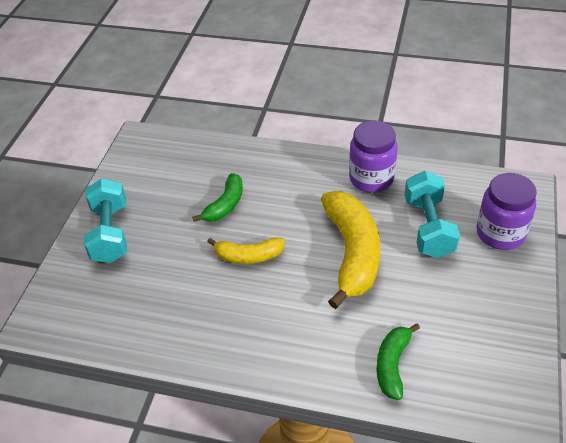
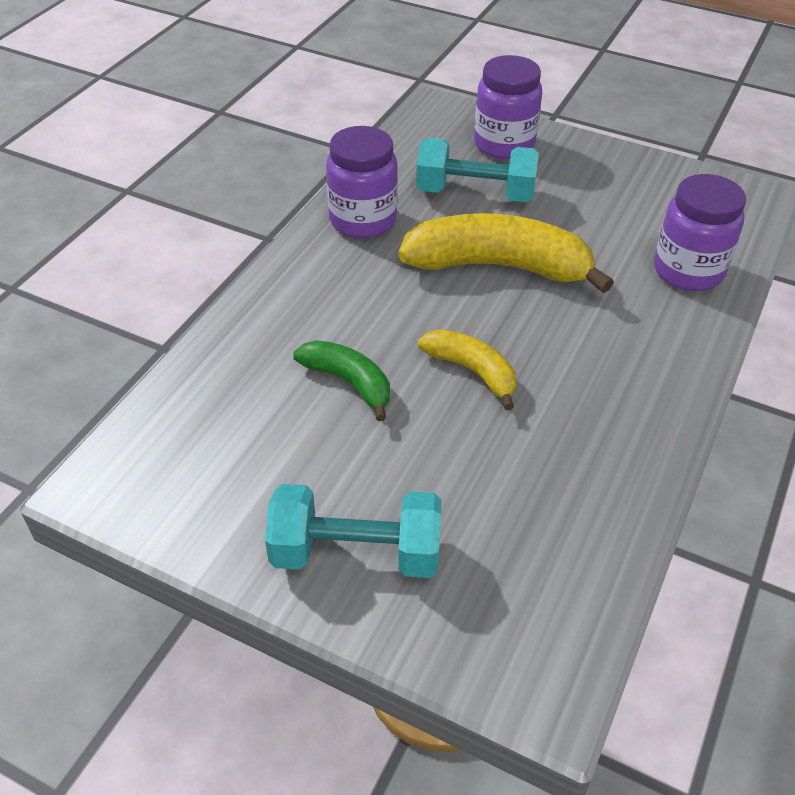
camera: 80 degrees left, 0 degrees up
yellow banana [207,237,285,264] -> yellow banana turned 60 degrees counterclockwise [418,329,517,410]
green banana [376,324,420,400] -> purple jar [654,174,746,291]

